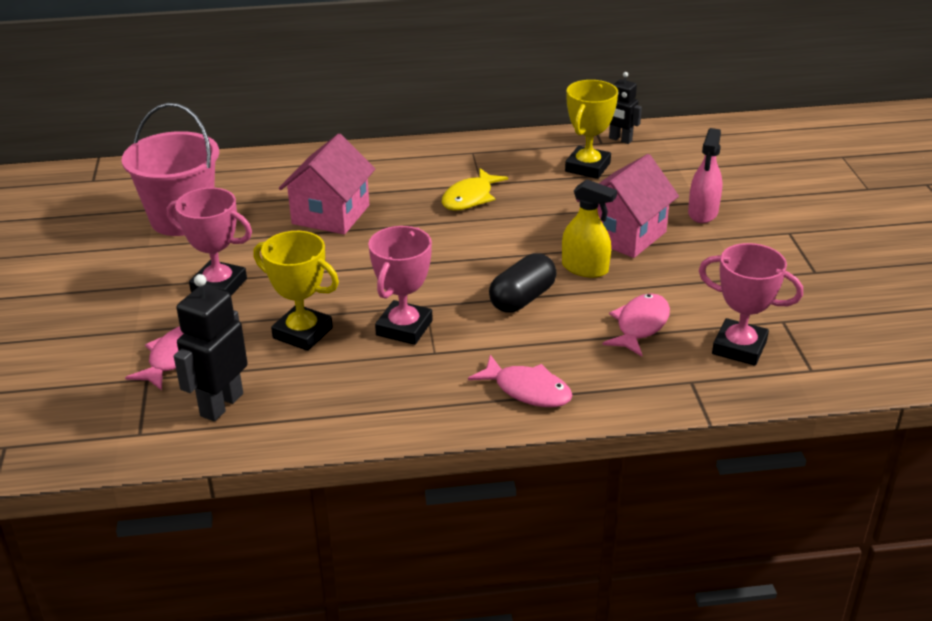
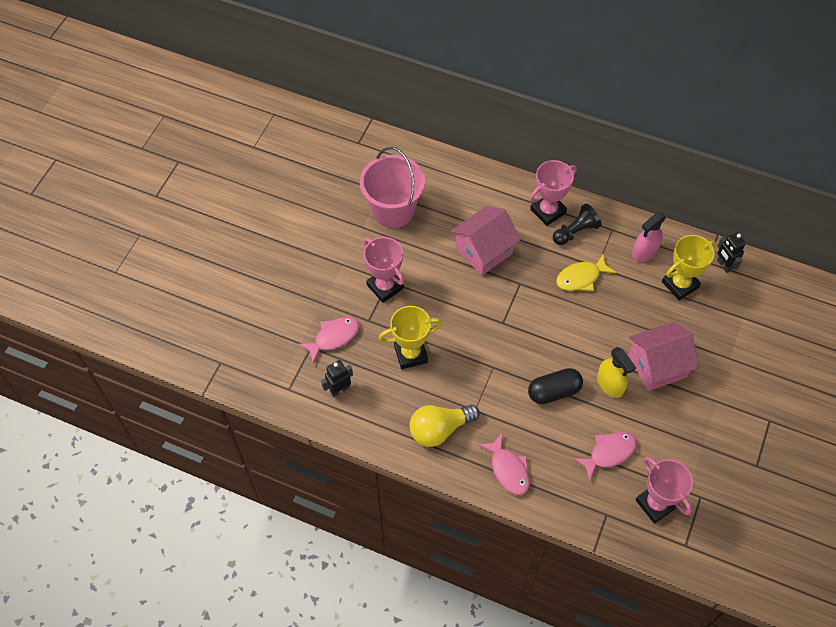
camera: 30 degrees right, 25 degrees up
black robot [174,274,248,421] -> black robot [321,360,353,397], size x0.64
yellow trophy [253,231,339,351] -> yellow trophy turned 75 degrees counterclockwise [379,306,443,369]
pink trophy [368,226,433,345] -> pink trophy moved to [529,160,577,226]
pink spray bottle [688,128,722,223] -> pink spray bottle moved to [632,212,666,262]
none -> yellow light bulb [410,405,480,447]
none -> black pawn [553,203,601,245]

